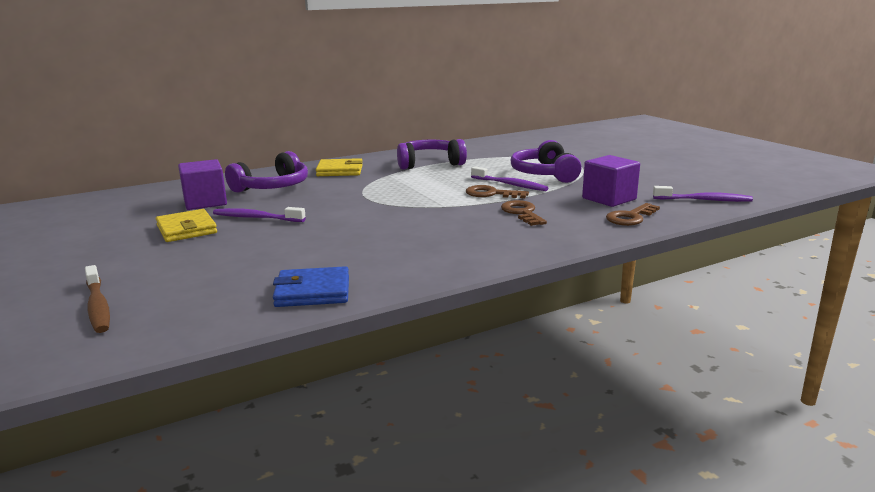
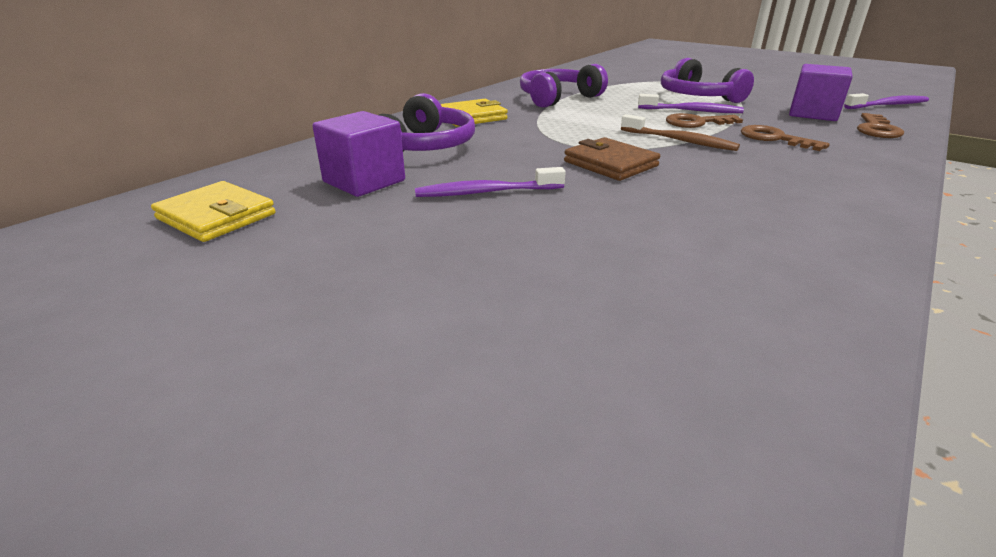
camera: 25 degrees left, 10 degrees up
brown toothbrush [85,265,110,333] -> brown toothbrush moved to [621,114,740,151]
yellow wallet [156,209,217,242] -> yellow wallet moved to [151,181,275,242]
blue wallet [273,266,349,307] -> none
none -> brown wallet [564,137,660,181]

